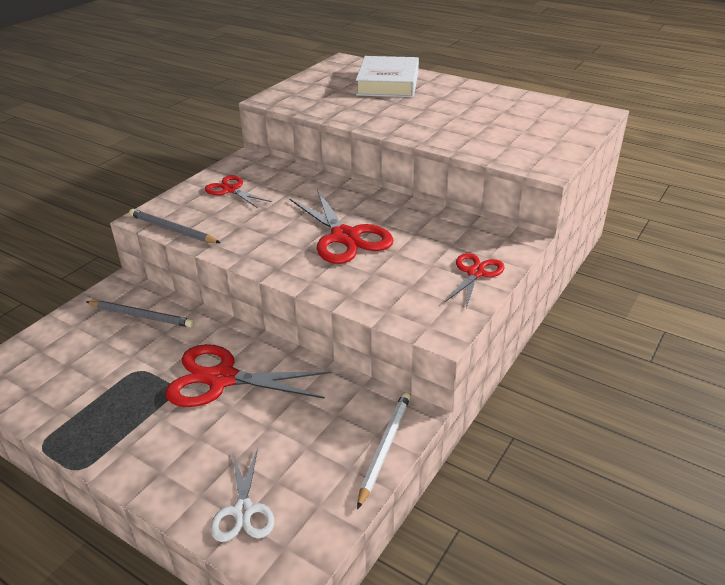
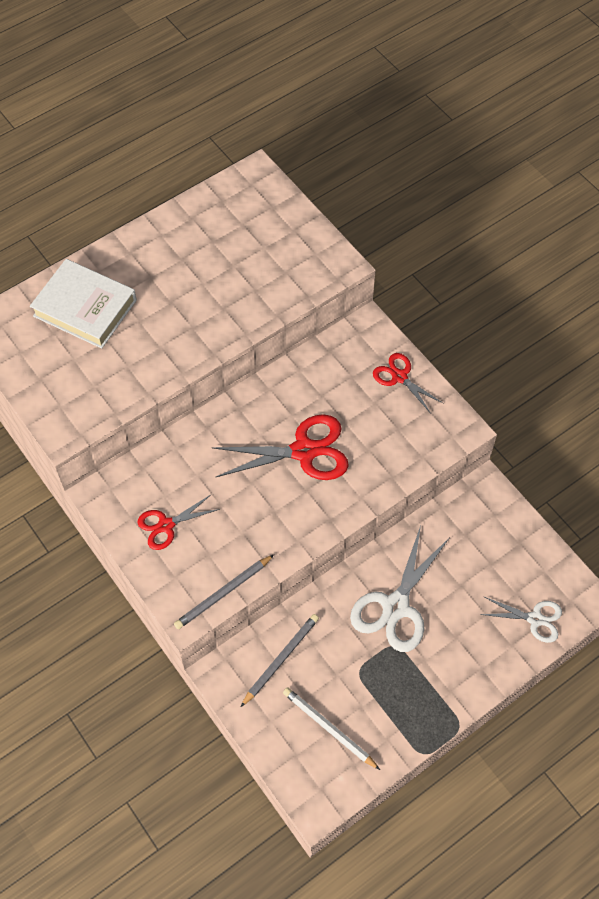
camera: 70 degrees left, 25 degrees up
red scissors [165,344,331,407] -> white scissors [350,526,450,652]
white pencil [357,392,411,509] -> white pencil moved to [283,687,380,770]

